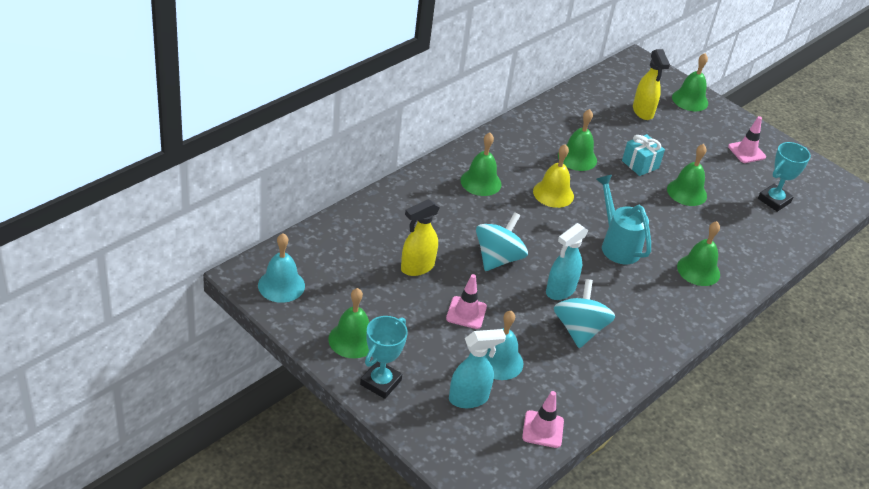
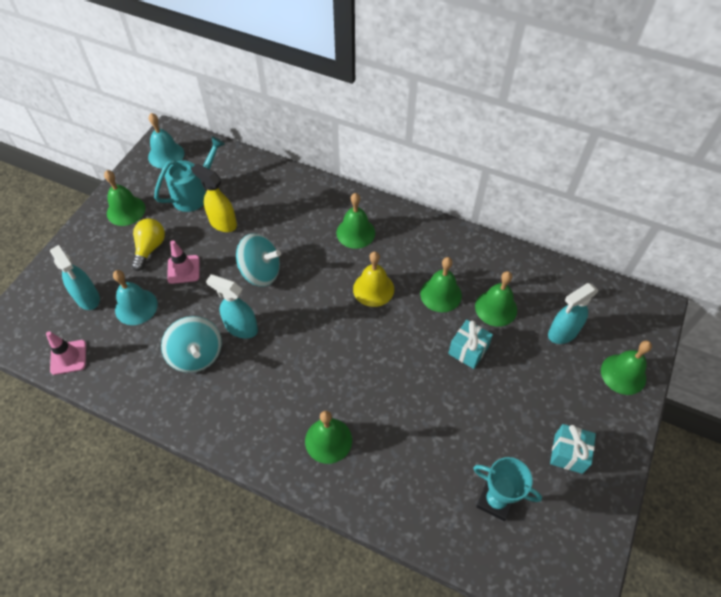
camera: 75 degrees right, 15 degrees up
turquoise trophy [360,316,408,399] -> none
turquoise spinning top [554,279,615,348] -> turquoise spinning top turned 75 degrees clockwise [161,316,222,373]
turquoise watering can [596,175,651,264] -> turquoise watering can moved to [154,136,225,212]
yellow spray bottle [633,49,670,120] -> turquoise spray bottle [548,283,599,344]
green bell [667,144,707,206] -> green bell moved to [475,271,517,326]
pink traffic cone [728,116,766,163] -> turquoise gift [550,424,596,474]
none -> yellow light bulb [131,219,165,271]

